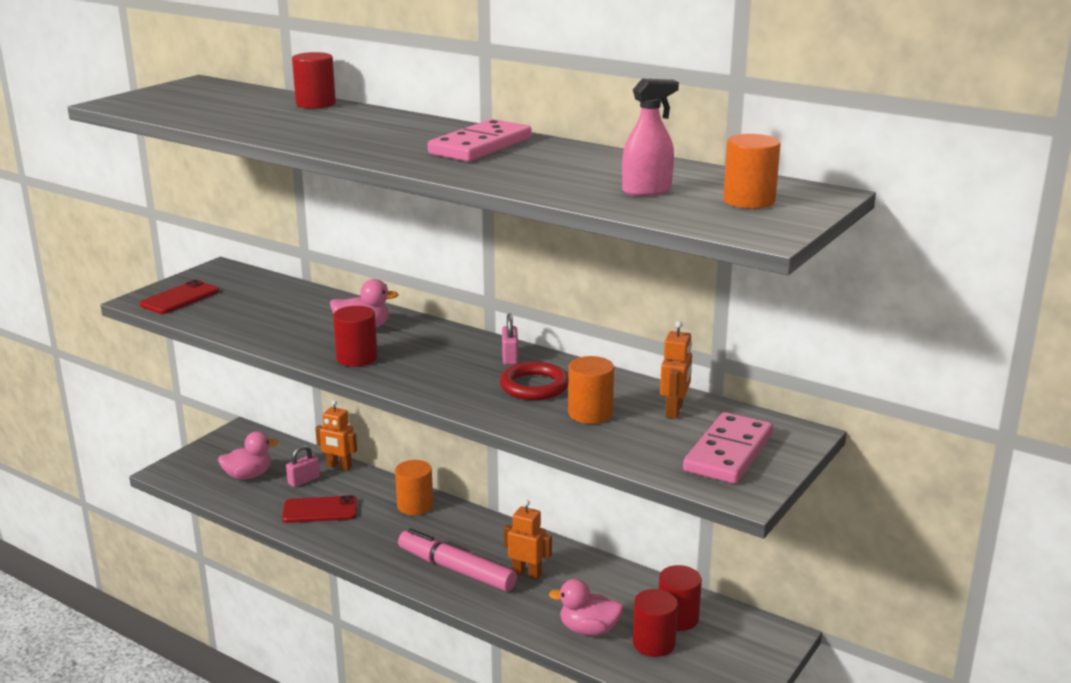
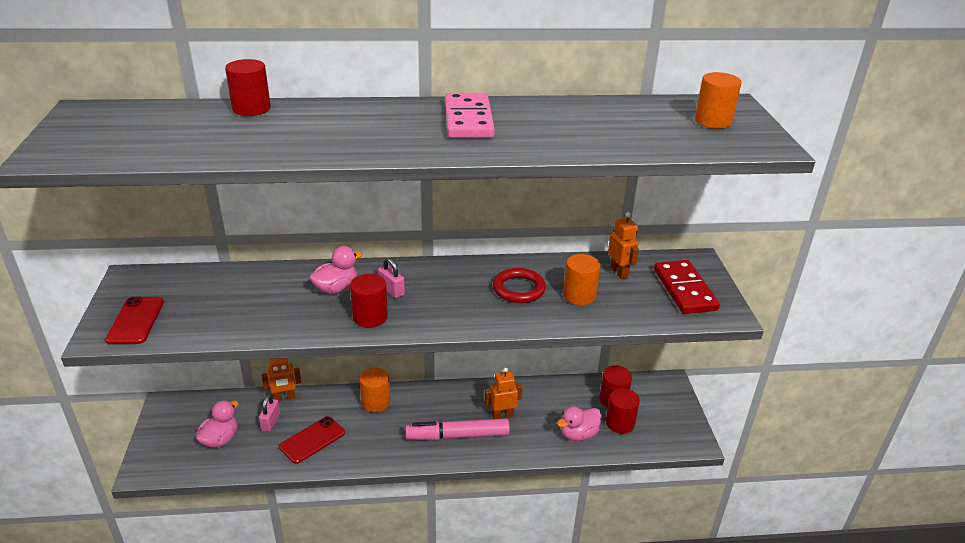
camera: 40 degrees left, 10 degrees up
pink padlock [502,313,518,365] -> pink padlock moved to [378,257,405,298]
pink spray bottle [622,79,679,196] -> none
pink domino [683,412,773,484] -> red domino [654,260,720,314]

